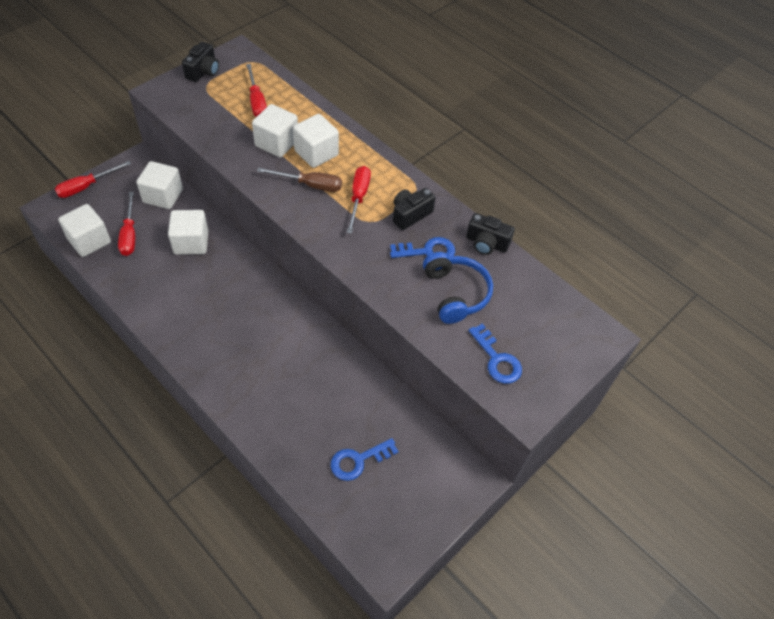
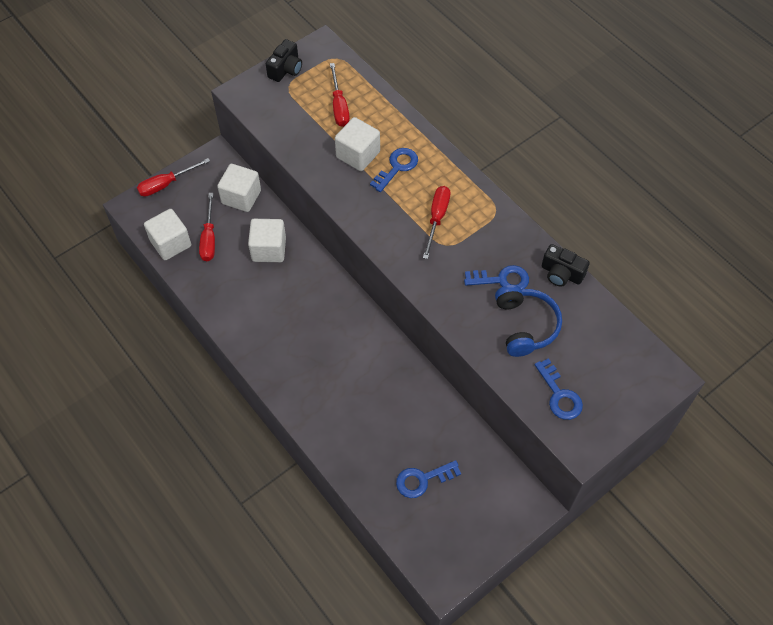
camera: 10 degrees right, 5 degrees up
brown screwdriver [257,167,342,192] -> none
white cube [293,114,339,168] -> blue key [370,148,418,192]
black camera [393,188,436,230] -> none

